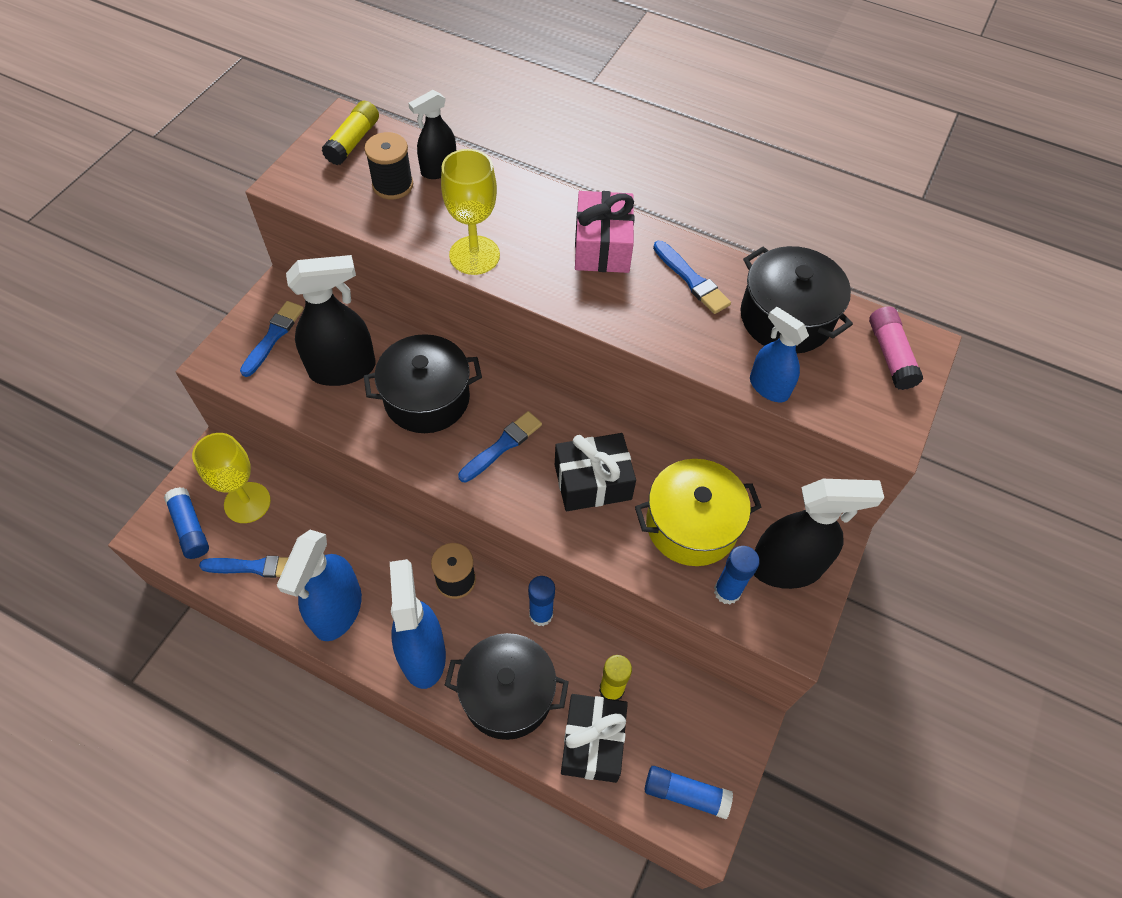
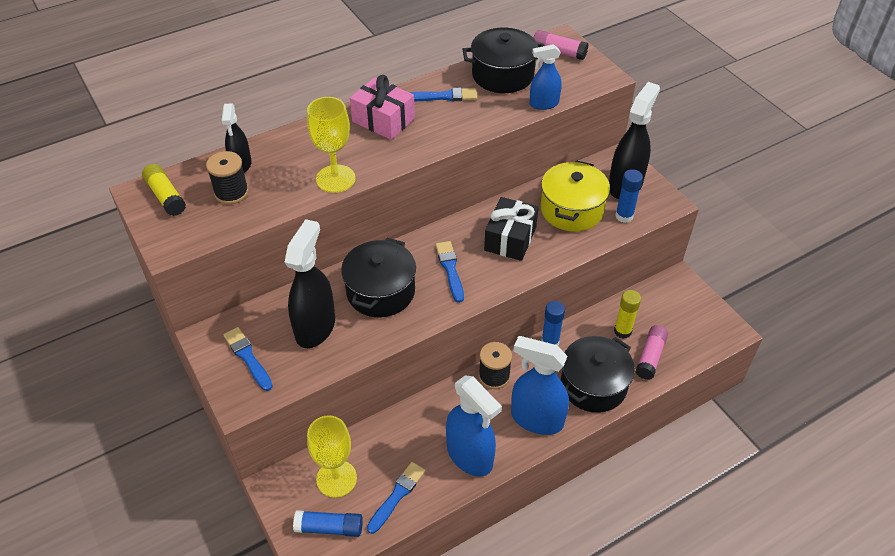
camera: 55 degrees left, 10 degrees down
black gift [561,694,628,783] -> pink glue stick [636,325,668,380]
blue glue stick [645,766,733,819] -> none

